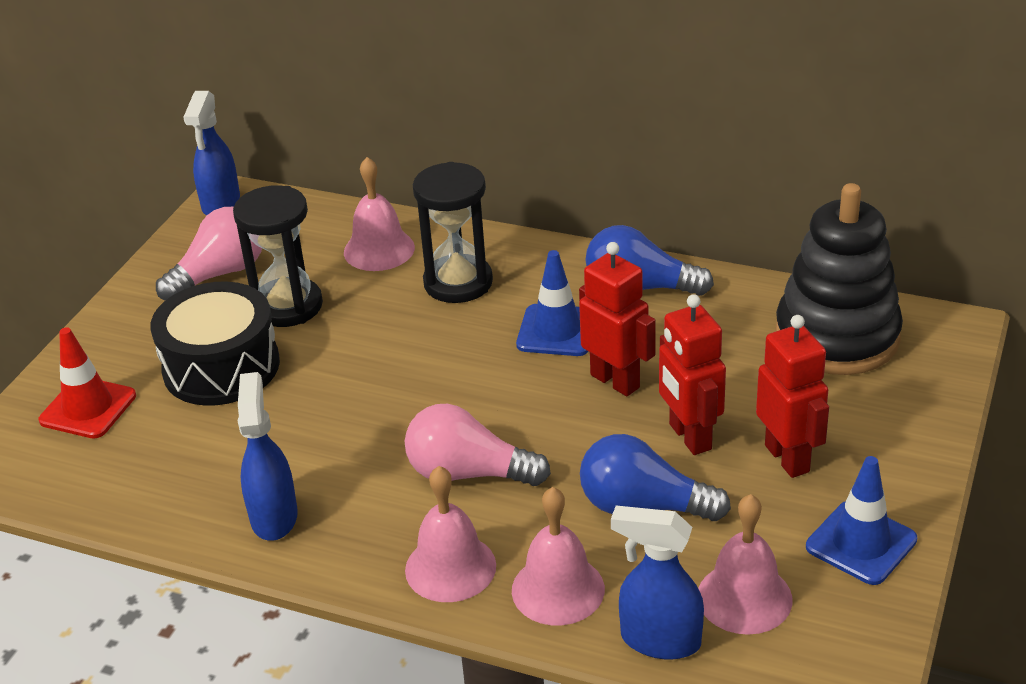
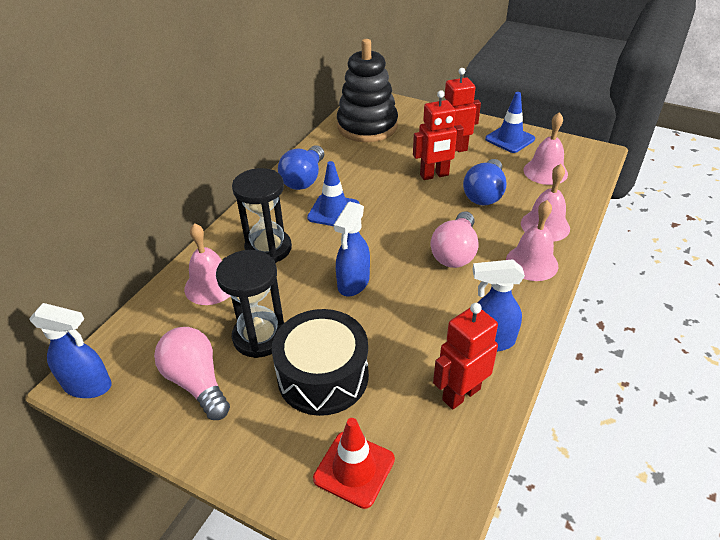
camera: 85 degrees left, 5 degrees up
red robot [579,242,656,396] -> red robot moved to [433,303,498,410]
blue spray bottle [611,506,704,660] -> blue spray bottle moved to [334,201,370,296]

